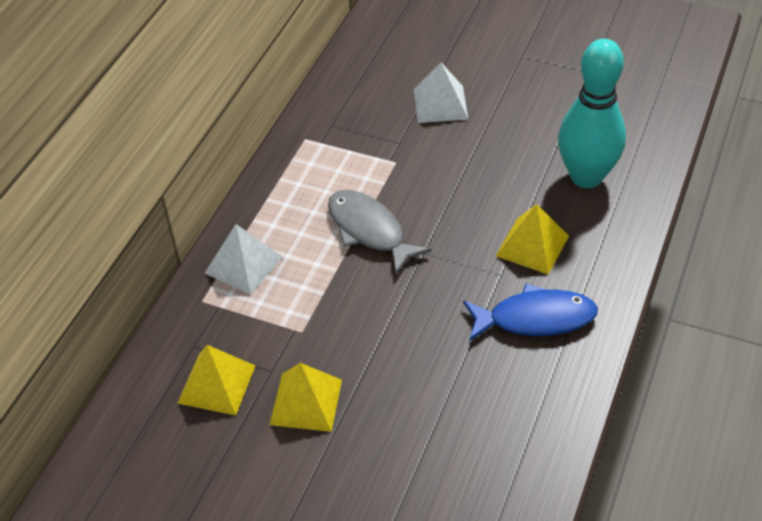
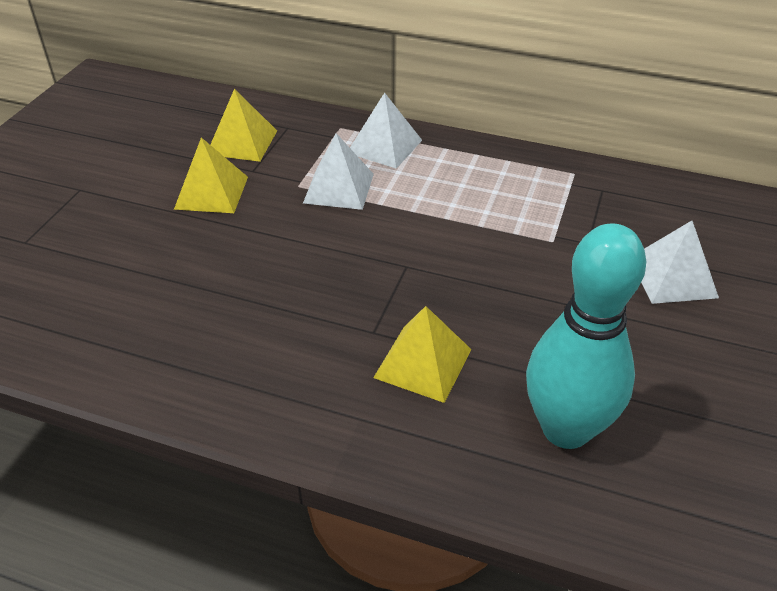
camera: 85 degrees right, 5 degrees down
grey fish [328,190,431,275] -> none
blue fish [463,283,598,341] -> none
none -> white pyramid [303,133,374,210]

